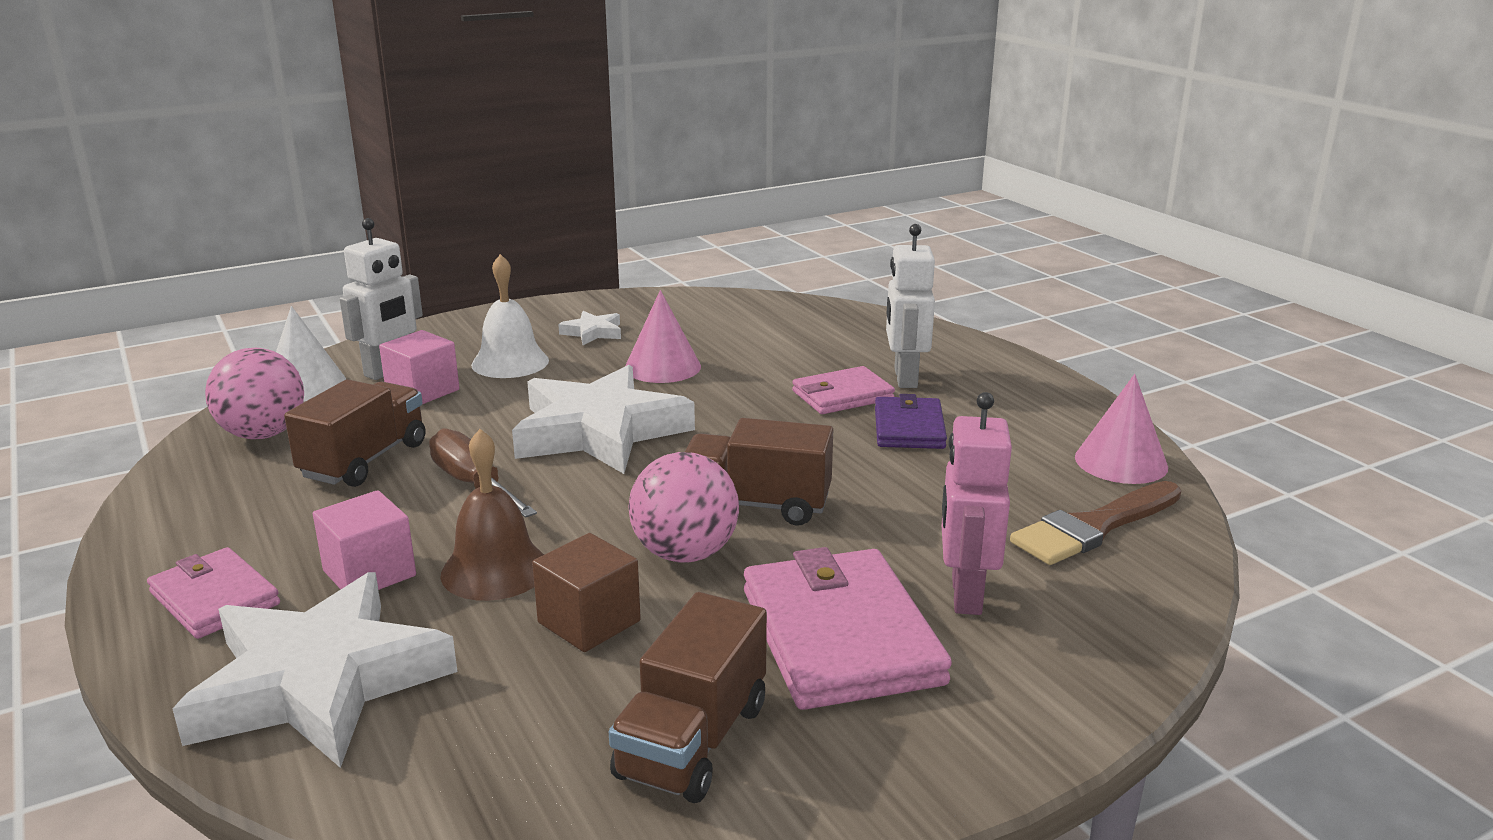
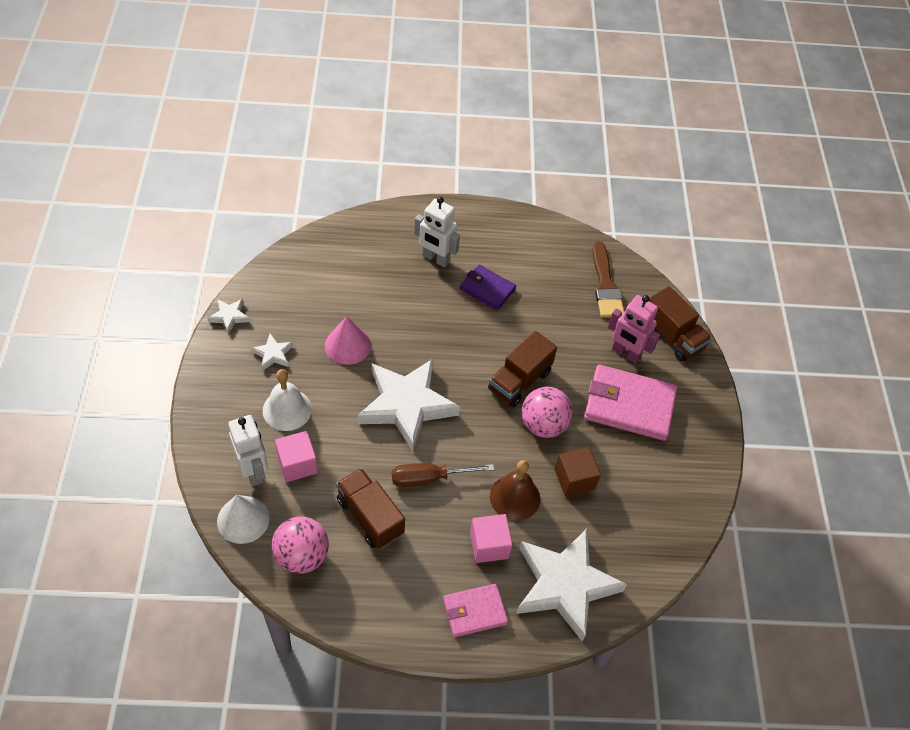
camera: 65 degrees left, 30 degrees up
brown truck [609,592,767,803] -> brown truck moved to [649,286,712,362]
pink wallet [792,366,895,414] -> none
pink cone [1075,374,1168,484] -> none
none -> white star [207,299,250,334]

